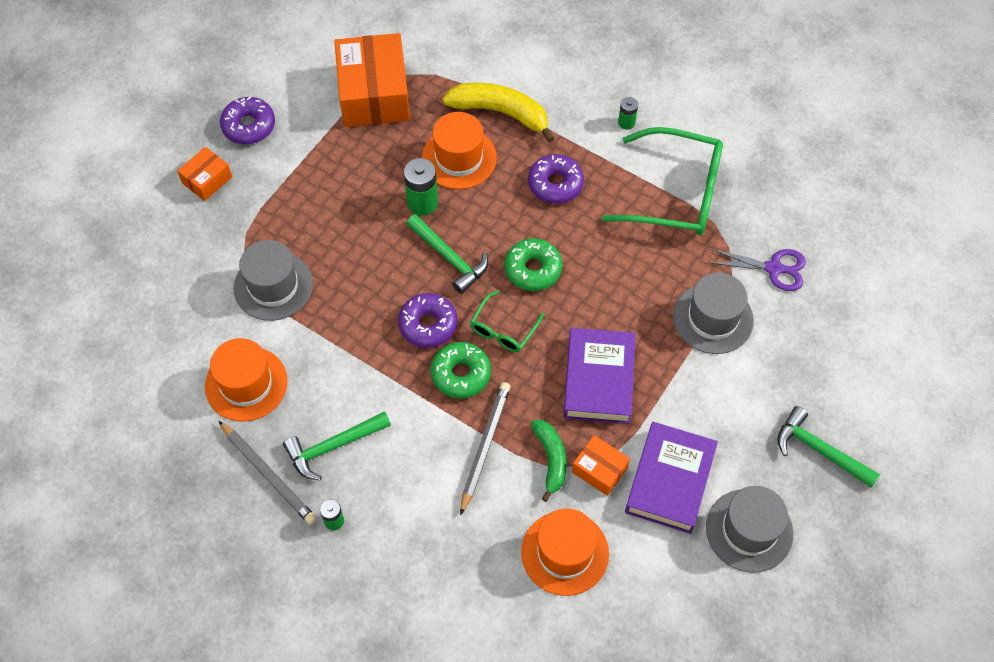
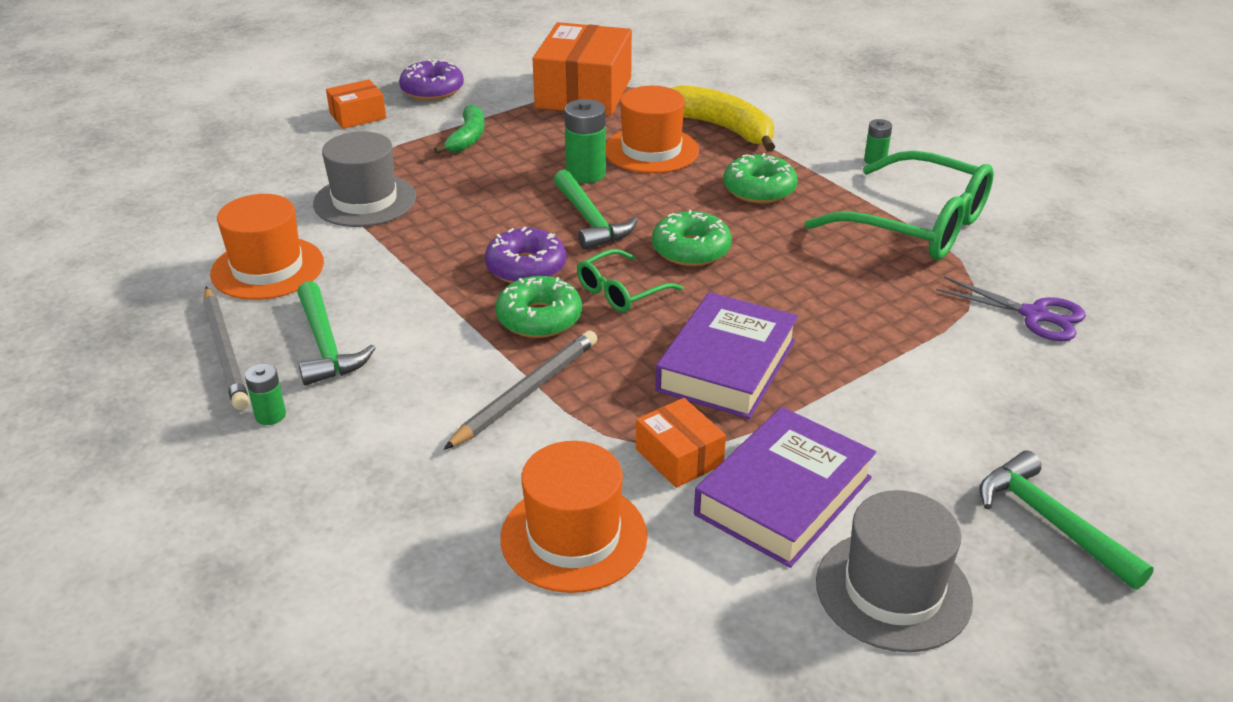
camera: 20 degrees right, 25 degrees down
green hammer [283,411,391,480] -> green hammer turned 105 degrees counterclockwise [297,281,376,386]
purple donut [528,154,584,204] -> green donut [723,153,798,203]
green banana [531,420,567,502] -> green banana moved to [434,104,485,154]
grey hat [673,272,754,354] -> none

